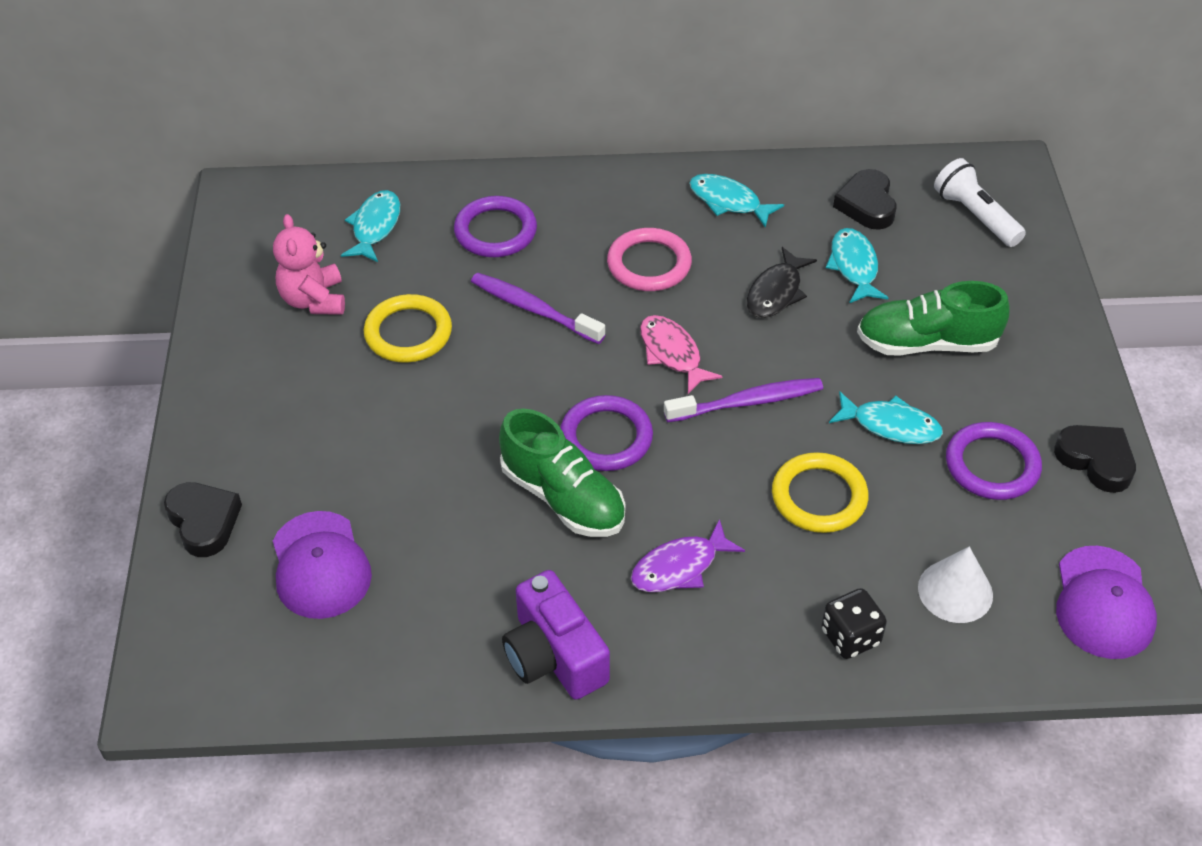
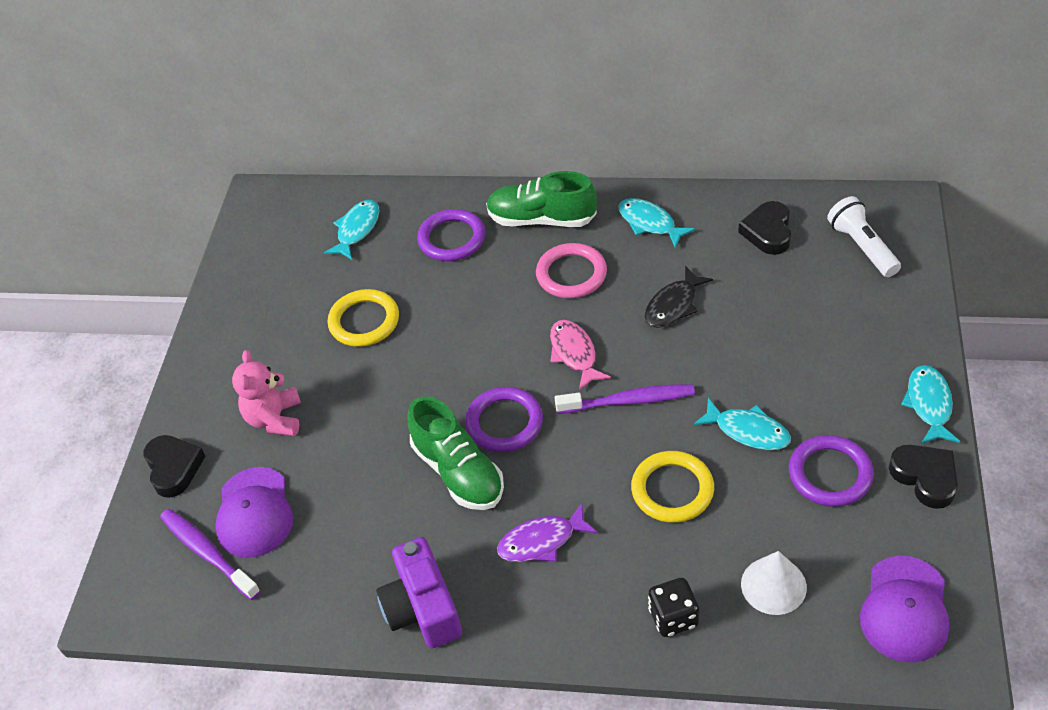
camera: 15 degrees right, 0 degrees up
pink teddy bear [273,214,345,315] -> pink teddy bear moved to [232,350,301,436]
purple toothbrush [471,273,605,344] -> purple toothbrush moved to [160,509,261,600]
turquoise fish [826,228,888,303] -> turquoise fish moved to [901,365,960,444]
green shoe [857,281,1010,356] -> green shoe moved to [486,171,597,227]

